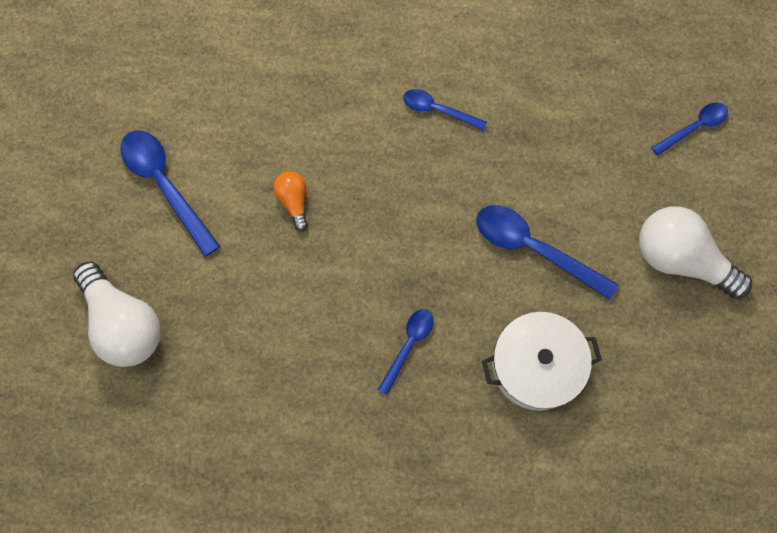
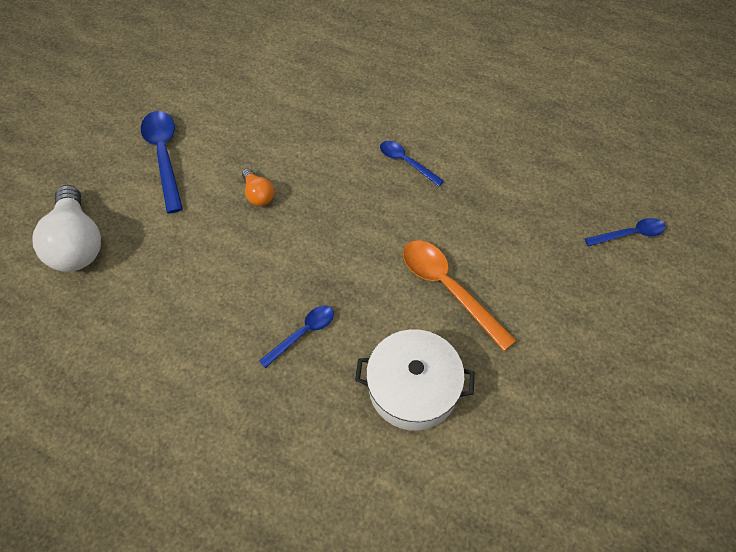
camera: 20 degrees right, 15 degrees down
orange light bulb [273,171,308,231] -> orange light bulb turned 150 degrees clockwise [242,168,274,206]
blue spoon [476,205,619,300] -> orange spoon [403,240,517,351]
white light bulb [639,206,752,299] -> none

